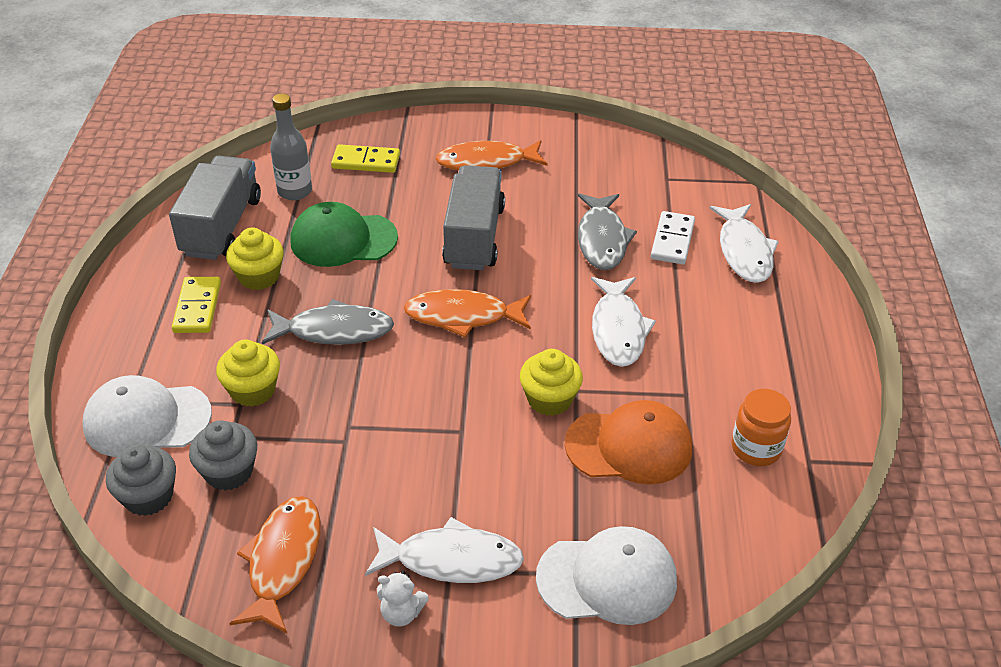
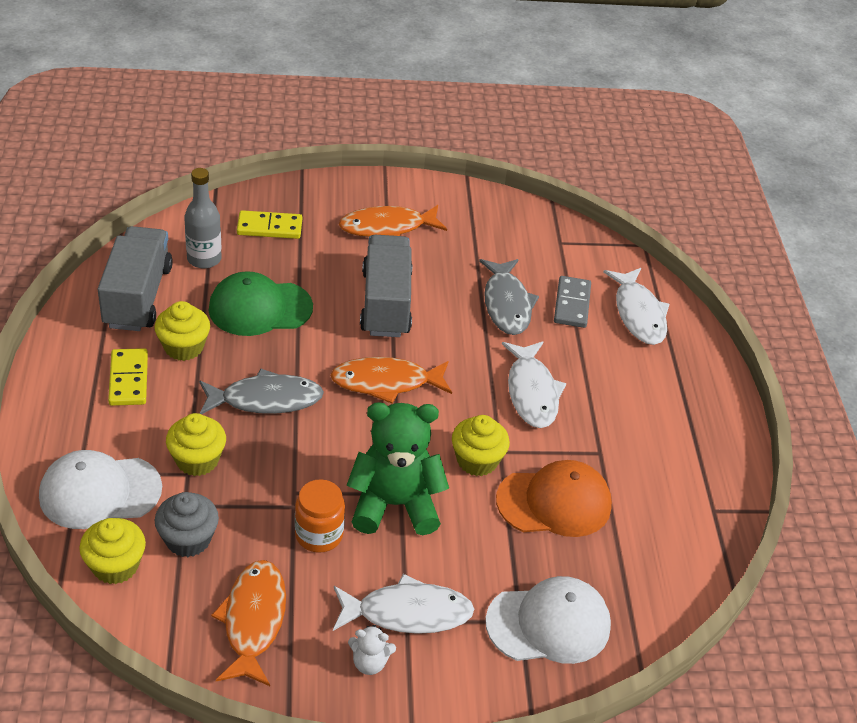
camera: 10 degrees left, 0 degrees up
grey cupcake [106,445,176,516] -> yellow cupcake [79,518,146,584]
white domino [651,211,695,264] -> grey domino [554,276,591,328]
orange jar [732,389,791,466] -> orange jar moved to [295,479,345,553]
none -> green teddy bear [347,402,449,535]

